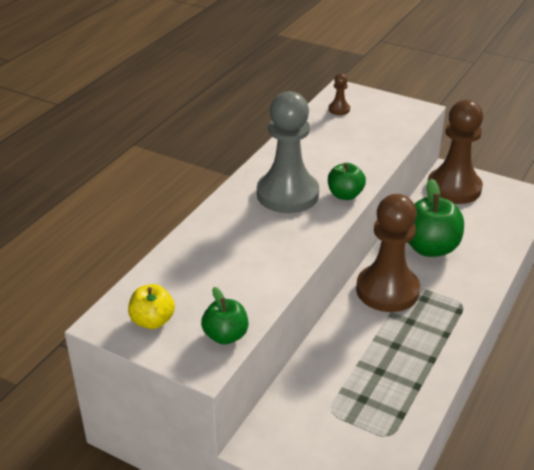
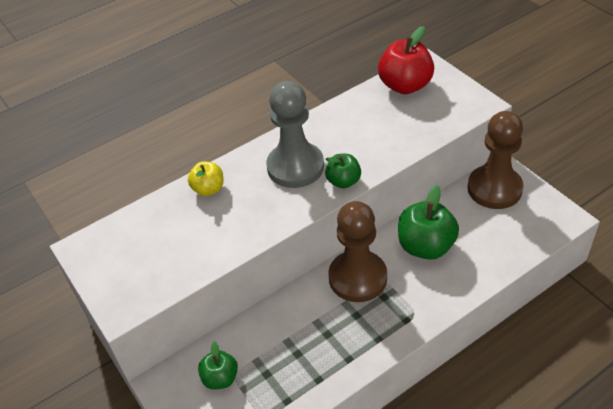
camera: 30 degrees right, 10 degrees up
yellow apple [128,284,175,329] -> yellow apple moved to [188,162,224,196]
green apple [201,287,248,345] -> green apple moved to [198,341,238,389]
brown pawn [328,73,350,115] -> red apple [378,26,434,94]

